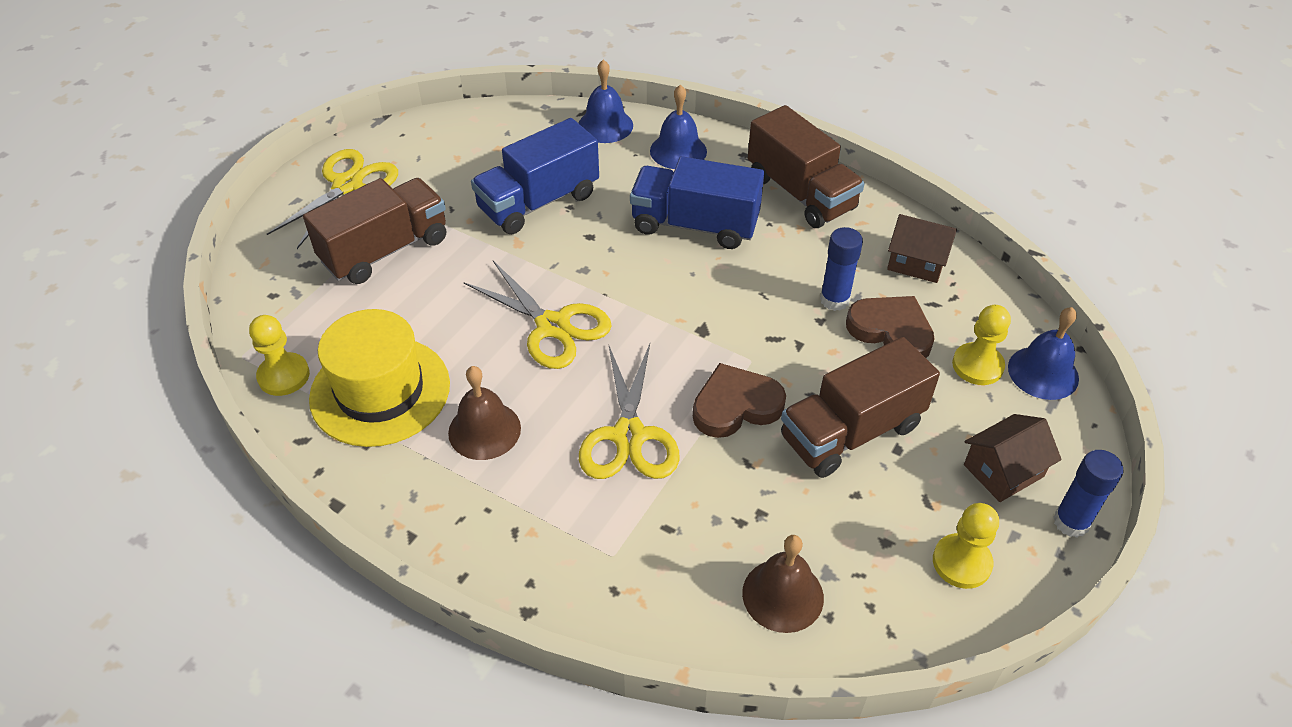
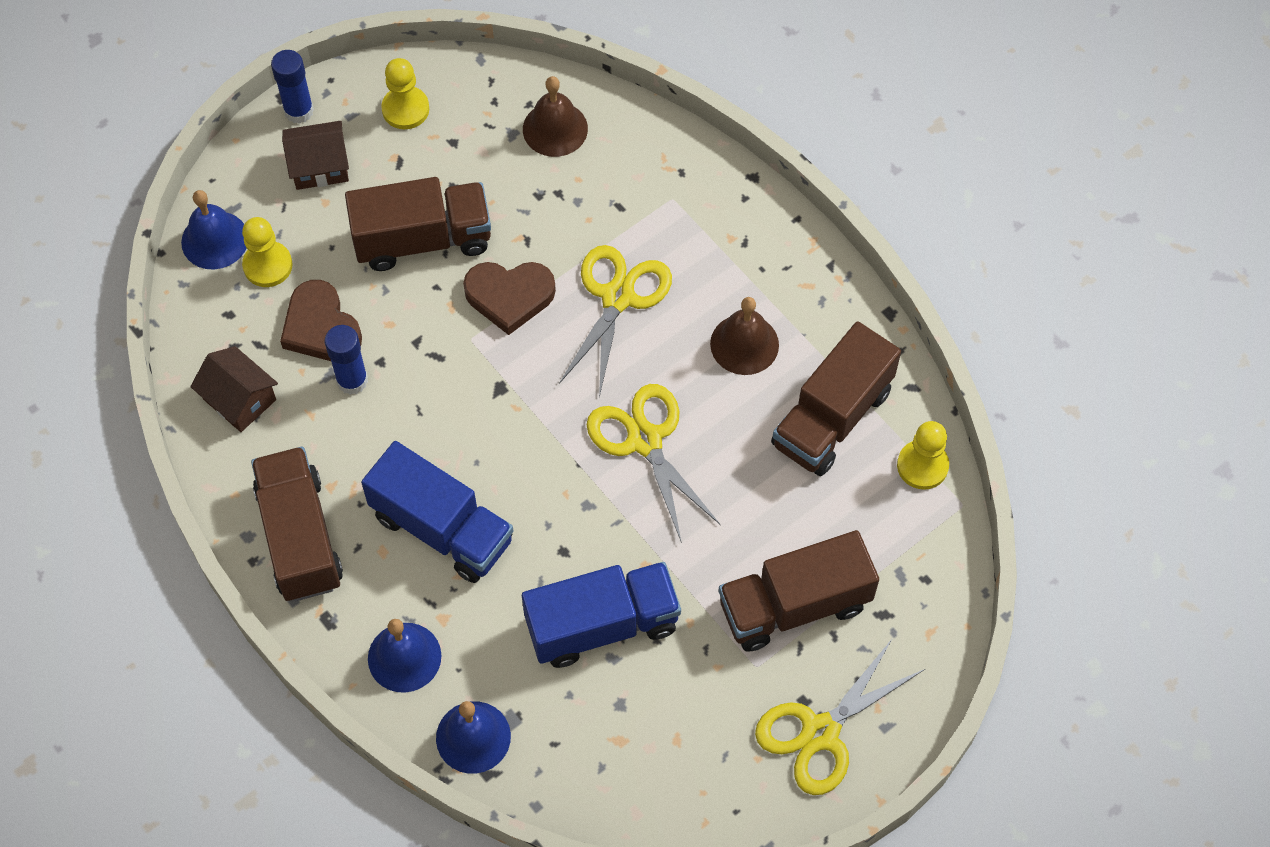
camera: 160 degrees left, 15 degrees up
yellow hat [309,309,450,447] -> brown truck [771,321,901,476]

